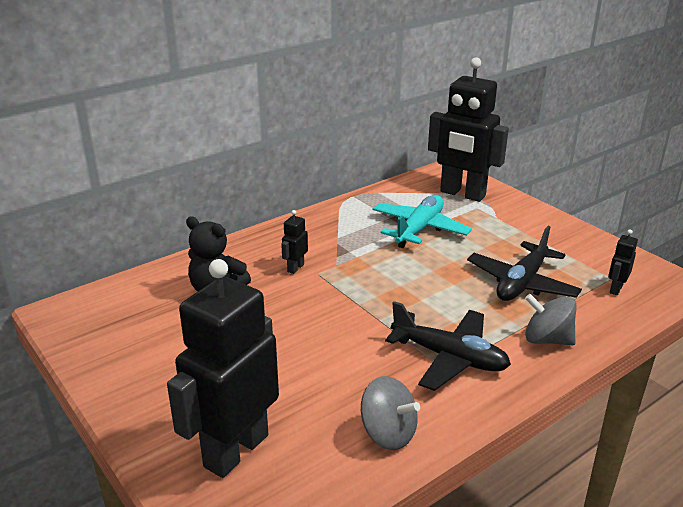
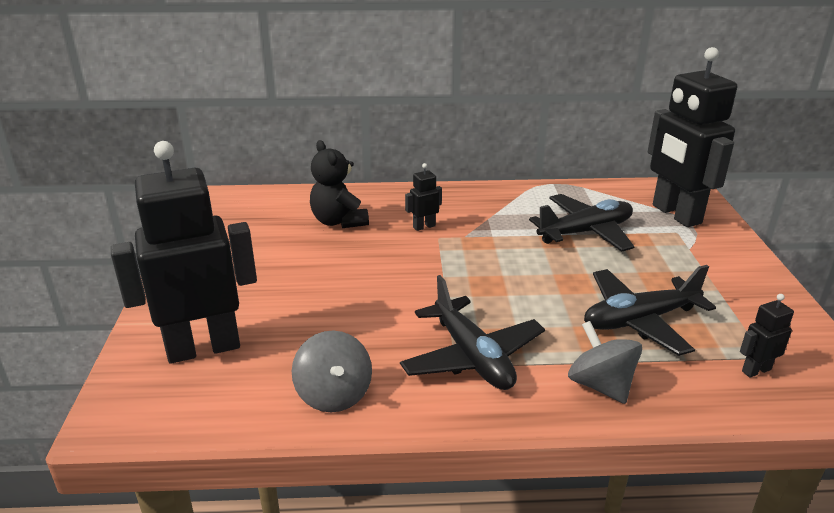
camera: 35 degrees right, 0 degrees up
turquoise plane [373,195,472,248] -> black plane [529,194,635,252]

